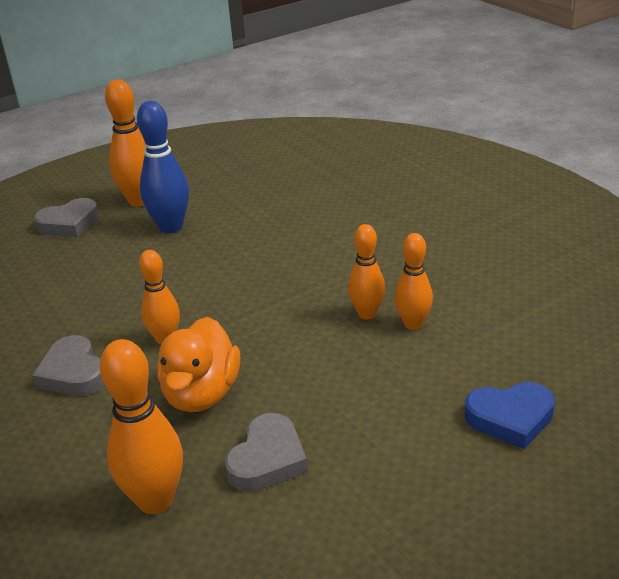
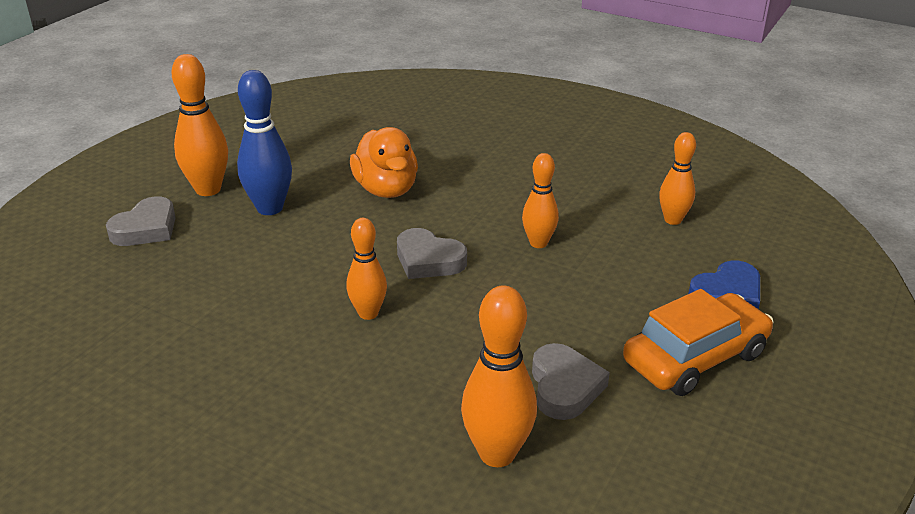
camera: 30 degrees left, 0 degrees up
grey heart [32,335,105,396] -> grey heart moved to [397,228,467,279]
orange duck [157,317,240,412] -> orange duck moved to [350,127,418,198]
orange bowling pin [395,233,433,330] -> orange bowling pin moved to [659,132,696,225]
none -> orange car [623,289,774,396]

